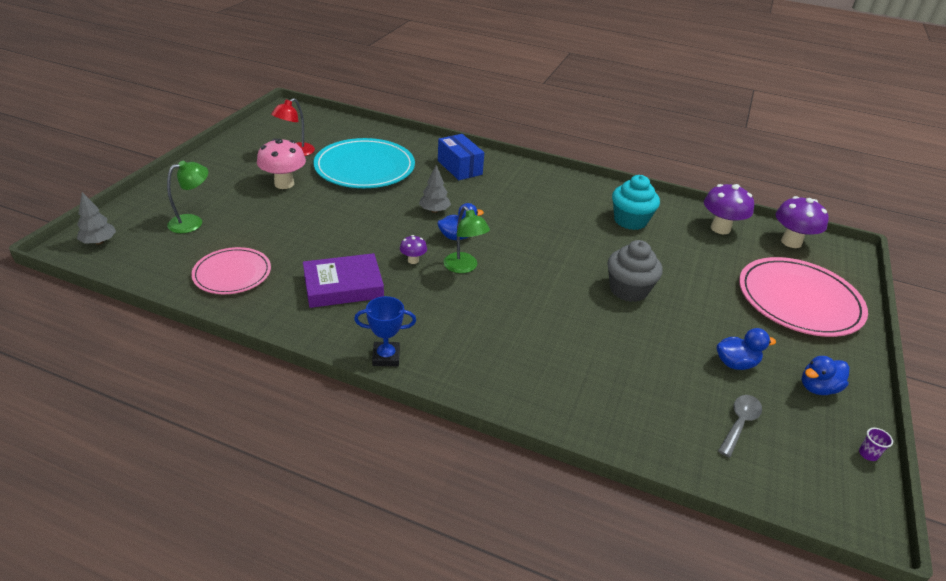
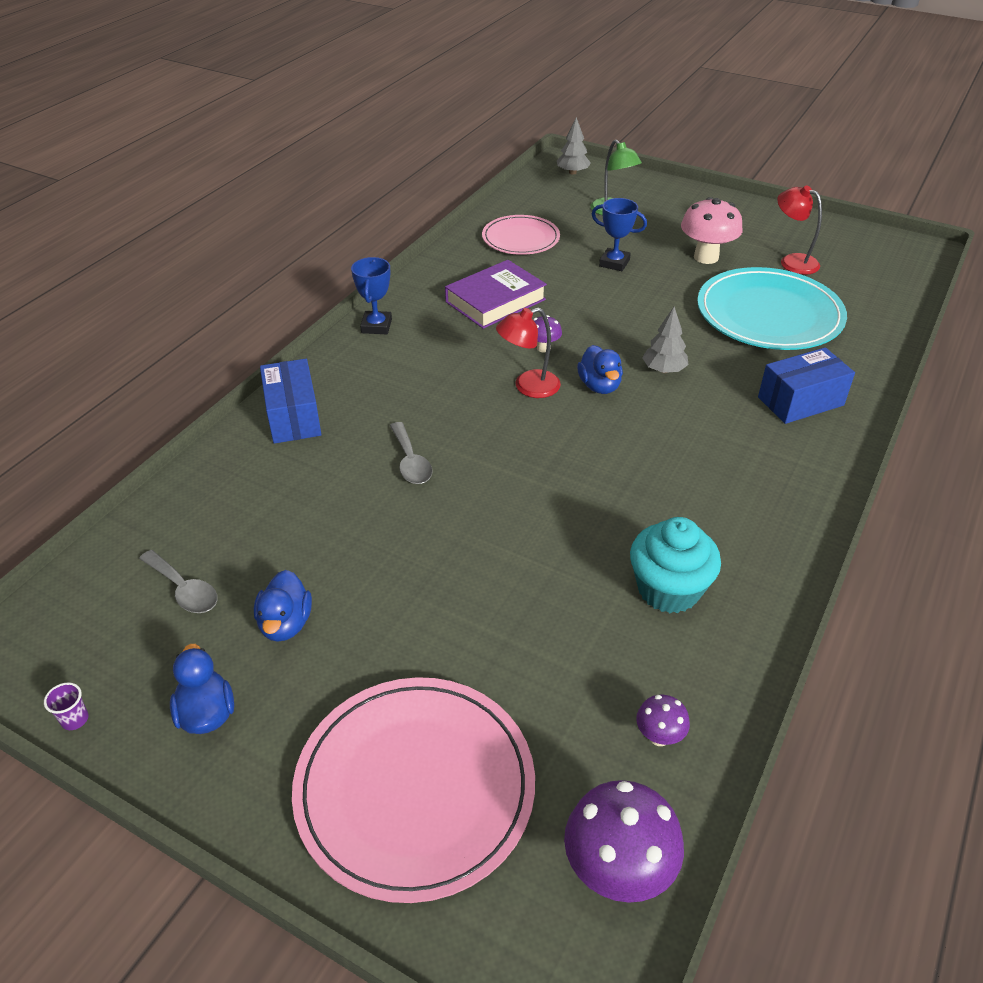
camera: 100 degrees right, 5 degrees up
purple book [303,253,384,308] -> purple book turned 60 degrees clockwise [445,260,547,329]
green lamp [444,206,490,273] -> red lamp [496,308,561,398]
grey cupcake [607,240,663,302] -> none
purple mushroom [704,184,754,234] -> purple mushroom [636,694,690,746], size x0.51
none -> blue box [260,359,322,444]
none -> grey spoon [390,422,433,484]
none -> blue trophy [592,198,647,271]

